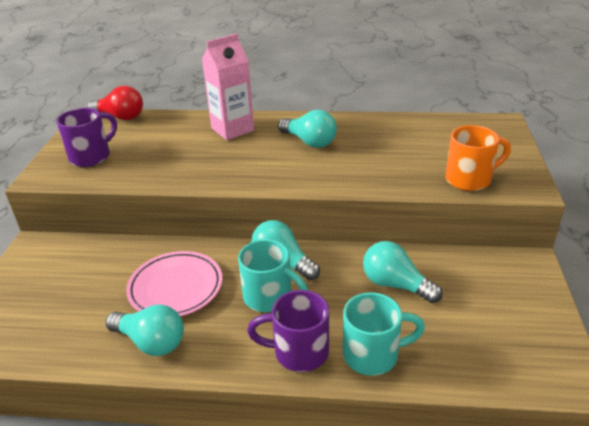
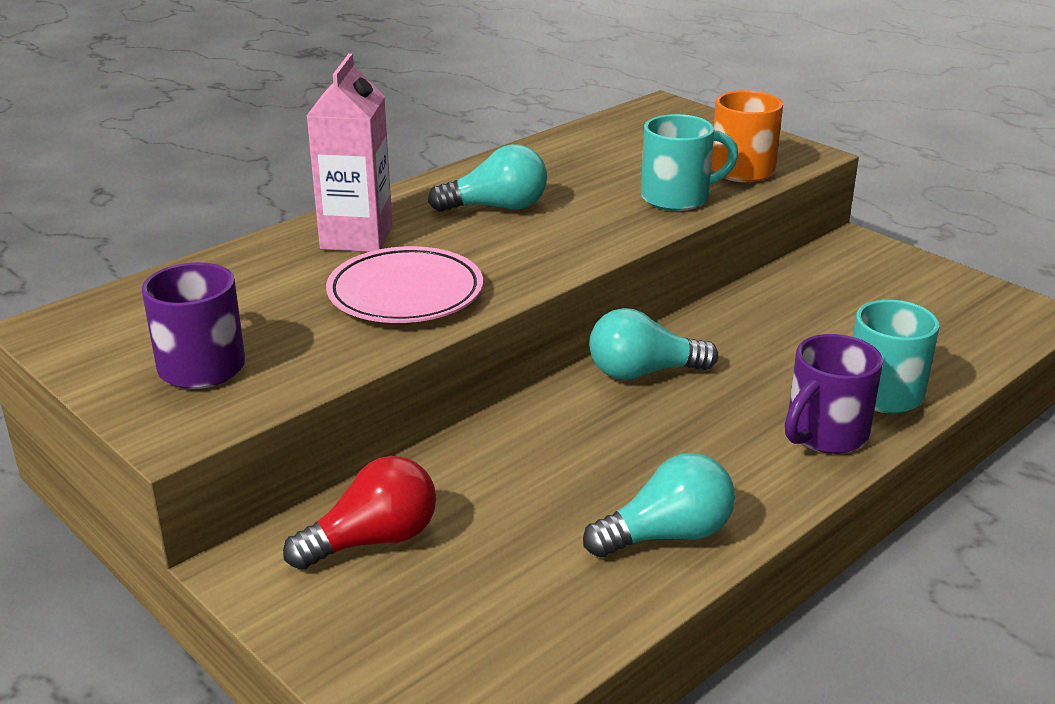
camera: 50 degrees left, 5 degrees down
red light bulb [87,86,143,120] -> red light bulb moved to [283,456,436,570]
pink plate [126,251,222,316] -> pink plate moved to [326,246,483,323]
turquoise mug [238,239,308,312] -> turquoise mug moved to [641,114,739,211]
turquoise light bulb [363,241,443,303] -> none

